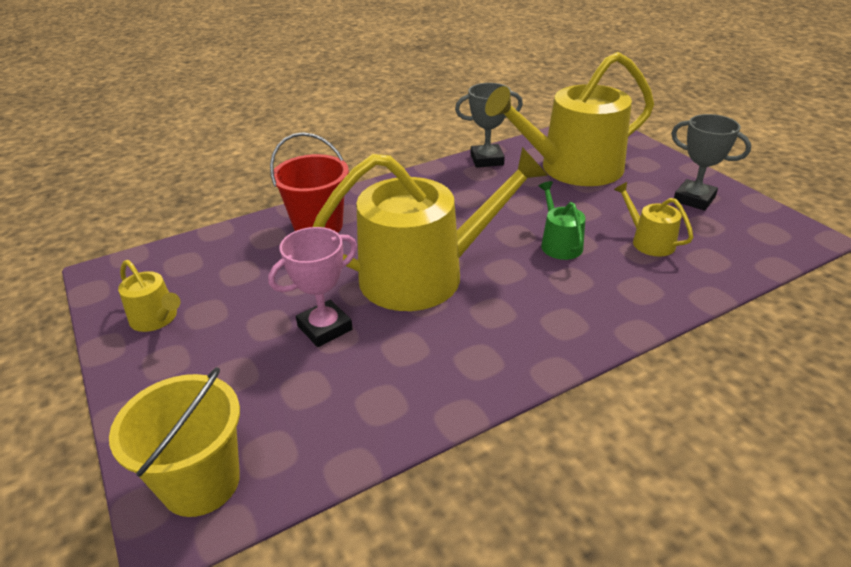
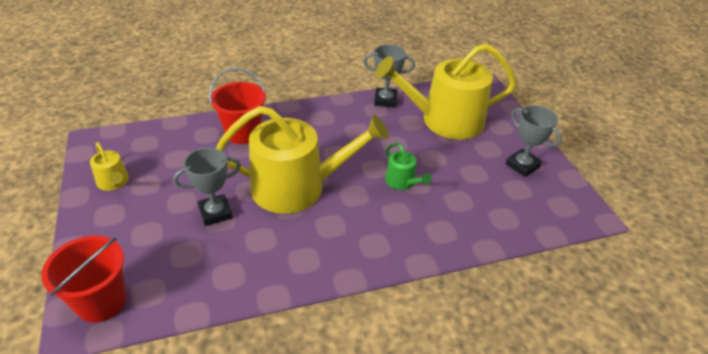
camera: 10 degrees right, 5 degrees up
yellow bucket [109,367,240,517] -> red bucket [41,236,126,323]
pink trophy [268,227,357,347] -> grey trophy [173,148,241,226]
green watering can [539,181,586,260] -> green watering can turned 150 degrees clockwise [385,143,432,190]
yellow watering can [614,182,693,257] -> none

